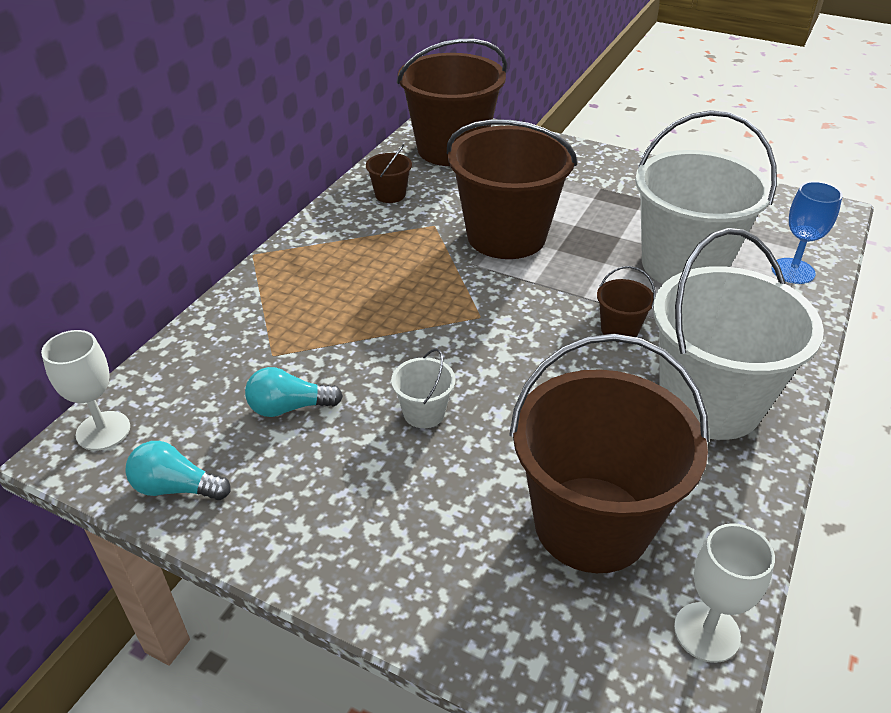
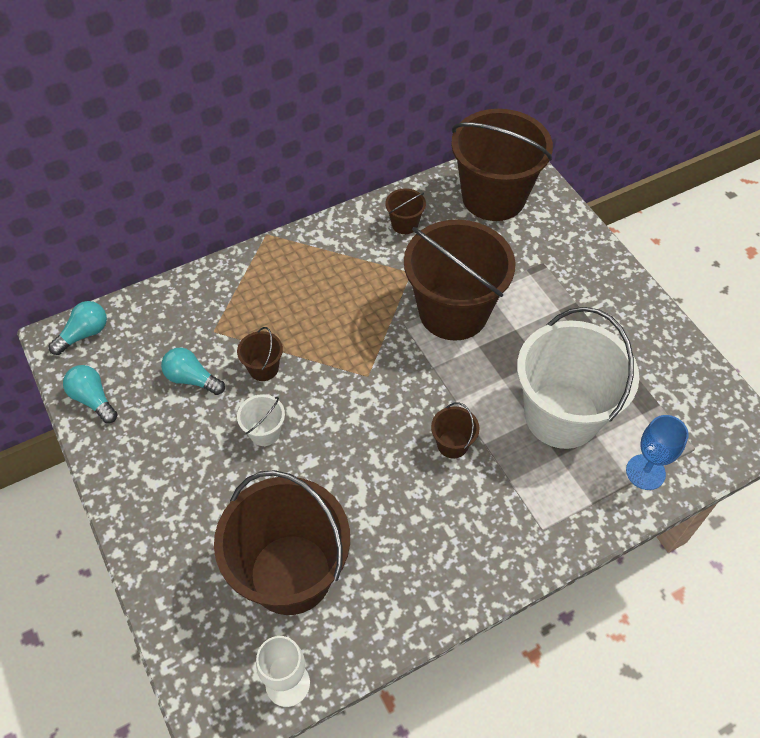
camera: 35 degrees right, 15 degrees up
white goblet [41,330,130,451] -> turquoise light bulb [48,301,107,355]
white bucket [653,228,824,440] -> none
none -> brown bucket [237,327,283,381]

